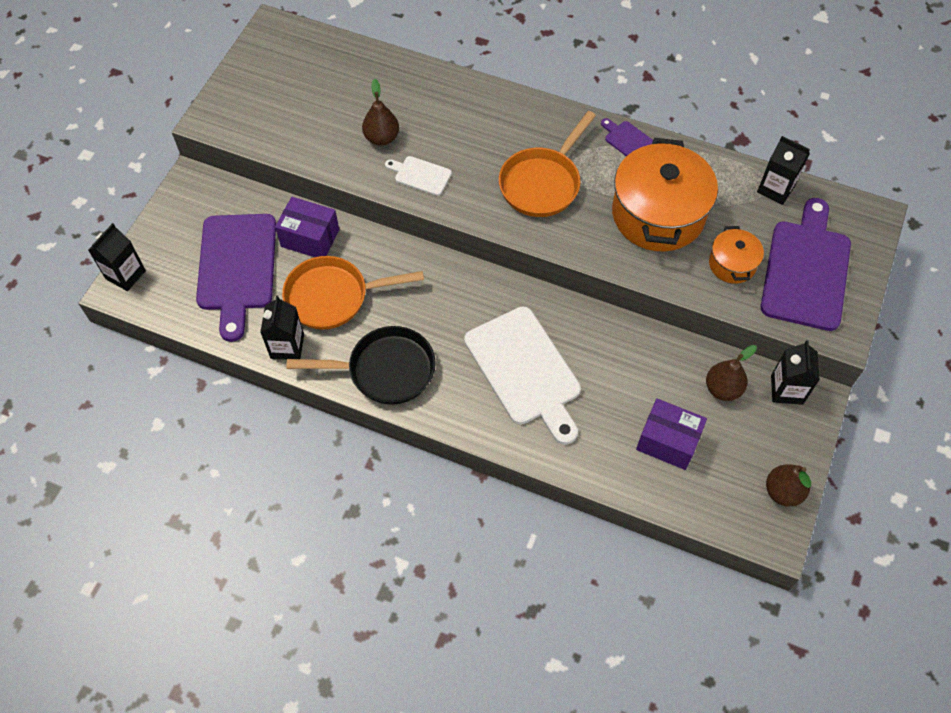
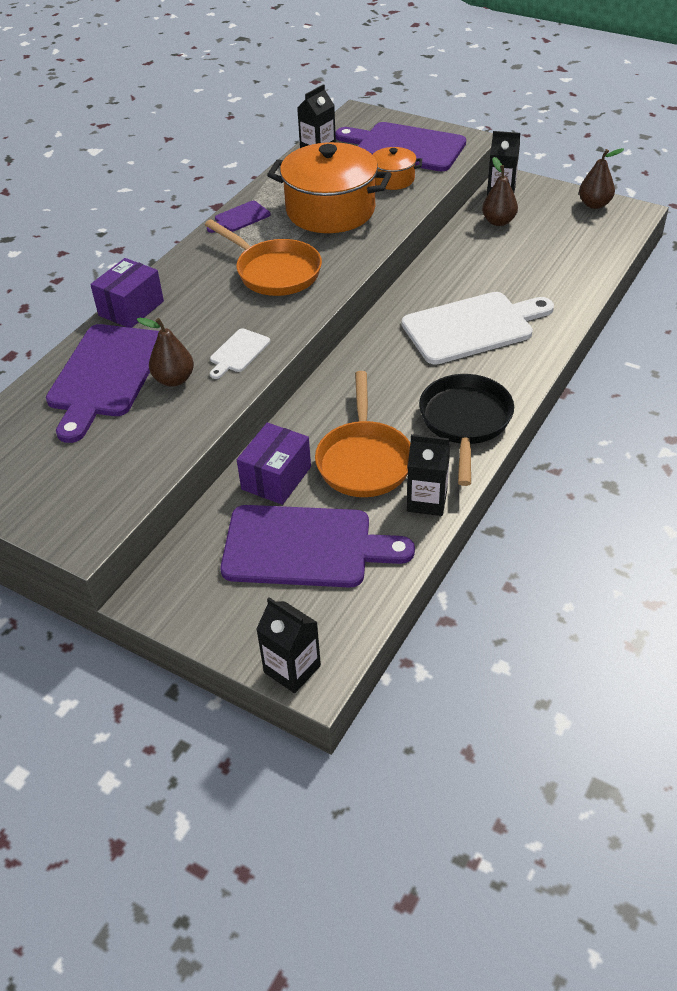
camera: 80 degrees left, 15 degrees down
purple box [636,398,707,470] -> purple box moved to [90,258,164,328]
none -> purple cutting board [46,324,159,443]

